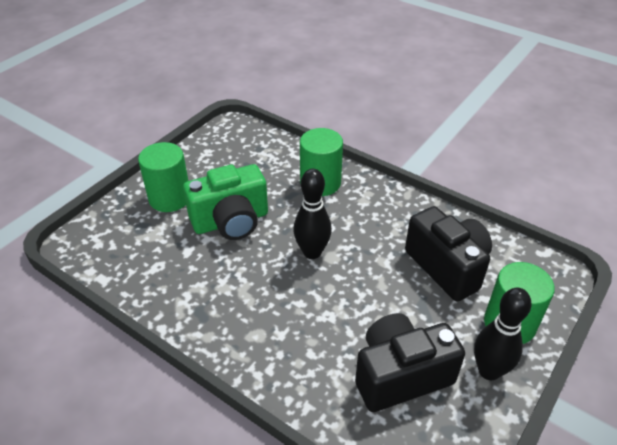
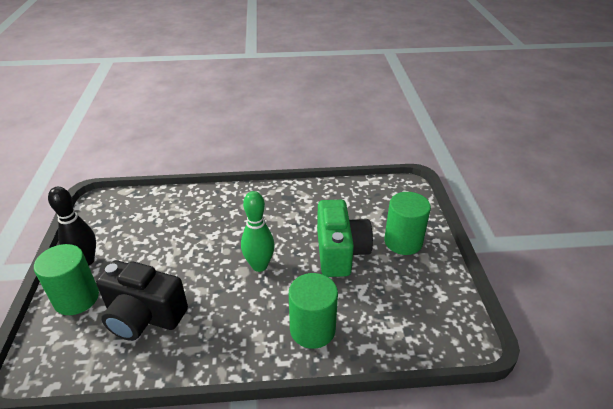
camera: 140 degrees right, 5 degrees down
green camera [183,164,268,240] -> green camera turned 150 degrees clockwise [317,200,373,277]
black bowling pin [293,169,332,259] -> green bowling pin [241,191,275,272]
black camera [355,313,465,412] -> none

